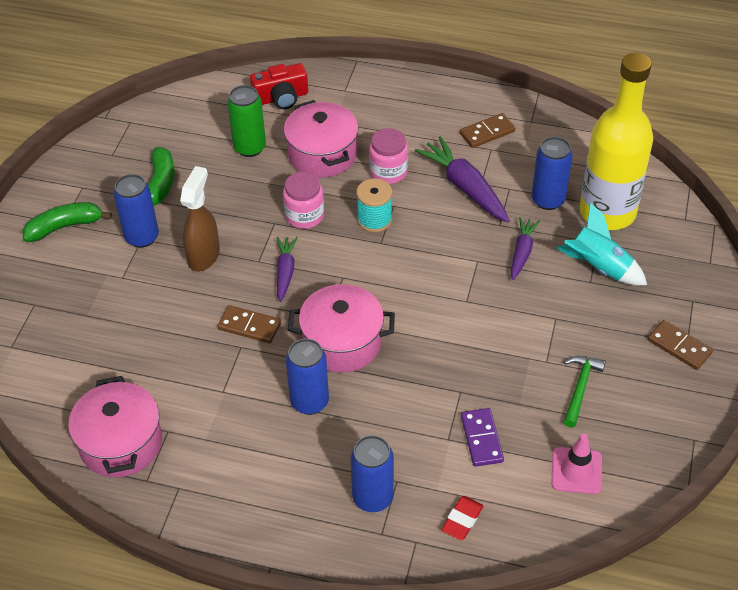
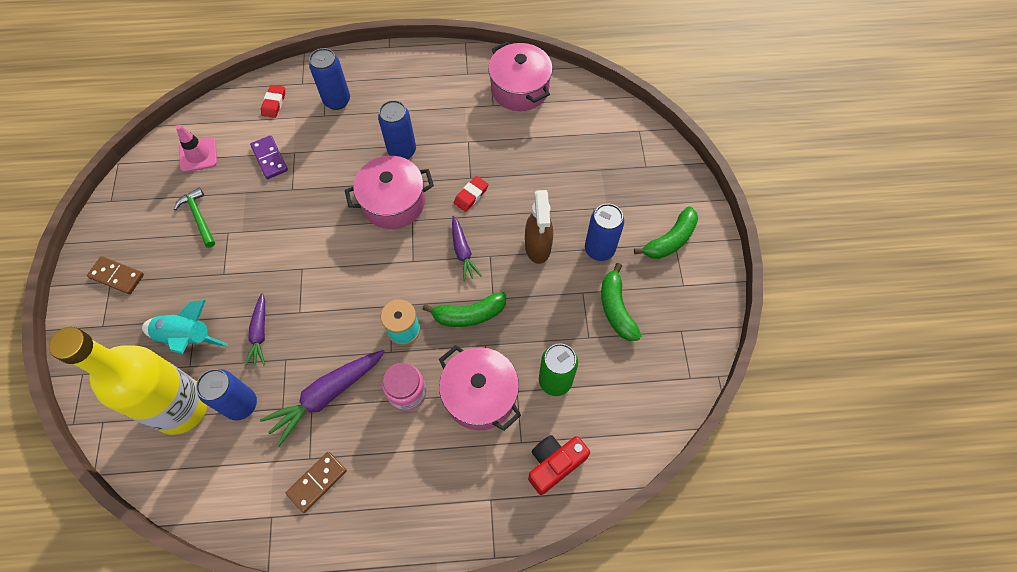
camera: 160 degrees right, 15 degrees up
brown domino [218,305,281,343] -> red eraser [454,176,489,212]
pink jar [283,172,324,229] -> green banana [423,292,506,327]
purple carrot [415,136,510,222] -> purple carrot turned 105 degrees clockwise [260,350,385,447]
green hammer [564,356,606,428] -> green hammer turned 150 degrees clockwise [174,188,215,248]

